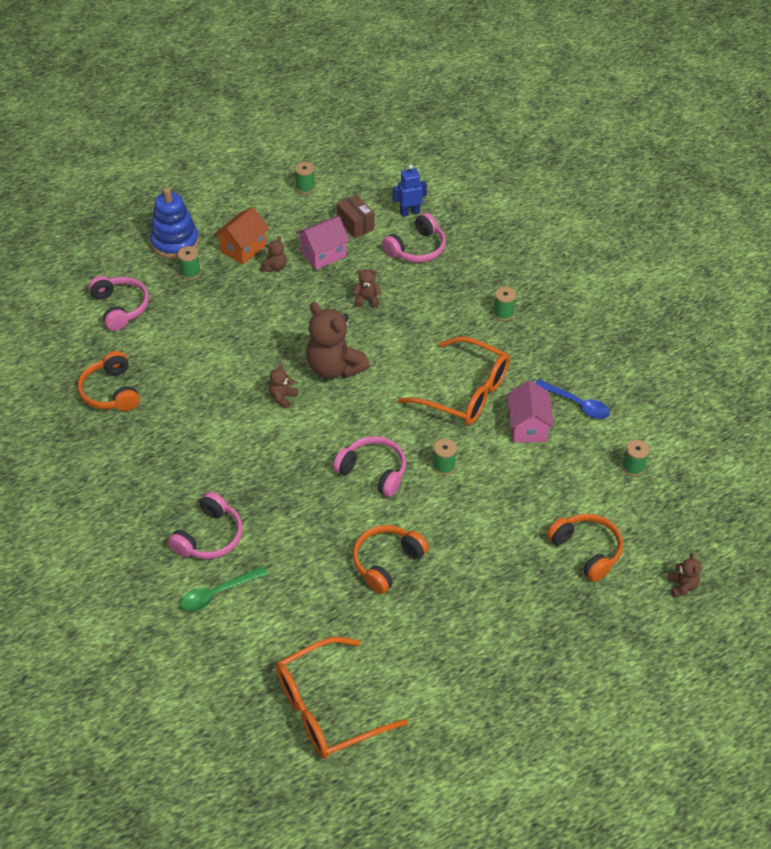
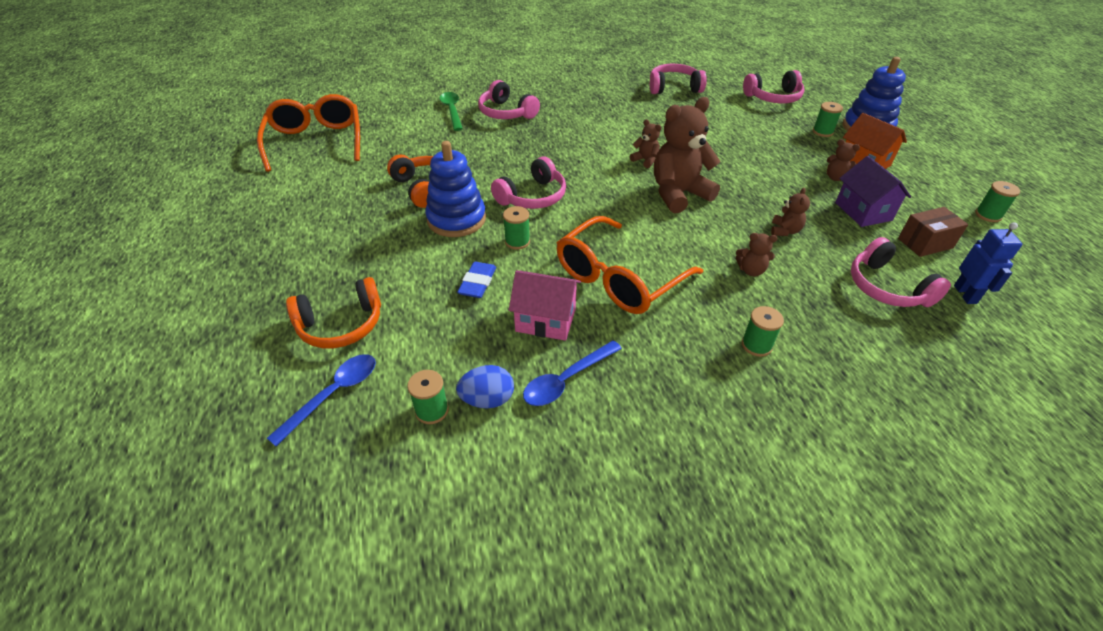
camera: 105 degrees right, 5 degrees down
orange headphones [78,351,140,411] -> pink headphones [650,64,707,94]
pink house [296,216,350,269] -> purple house [835,156,911,227]
brown teddy bear [668,553,701,598] -> brown teddy bear moved to [736,233,778,276]
none -> blue spoon [267,354,376,446]
none -> blue stacking toy [425,141,486,237]
none -> blue egg [456,365,514,409]
none -> blue eraser [457,262,496,298]

